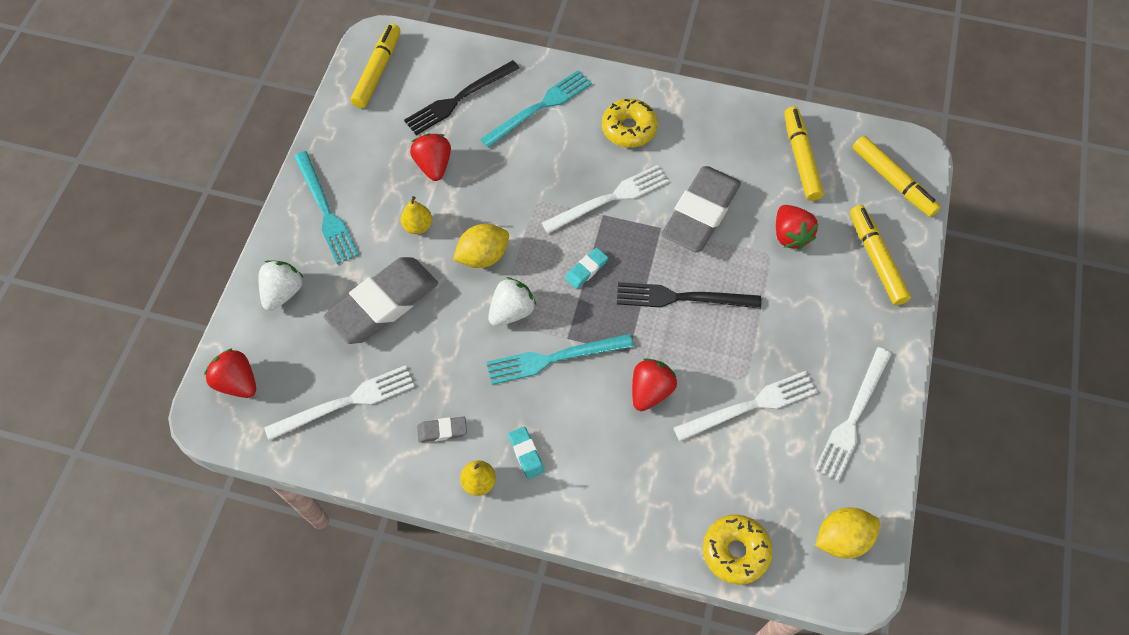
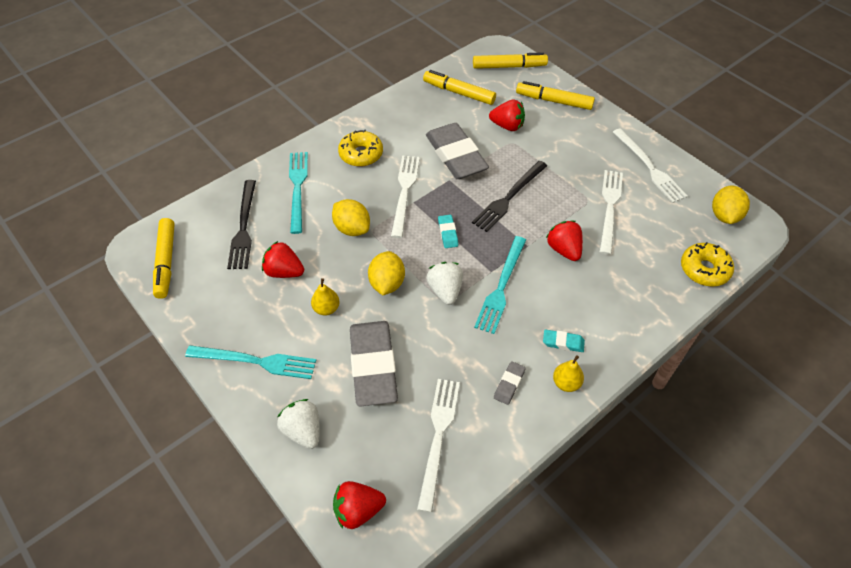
camera: 55 degrees left, 10 degrees down
yellow marker [351,24,401,108] -> yellow marker turned 150 degrees counterclockwise [153,218,175,299]
none -> yellow lemon [332,199,370,236]

